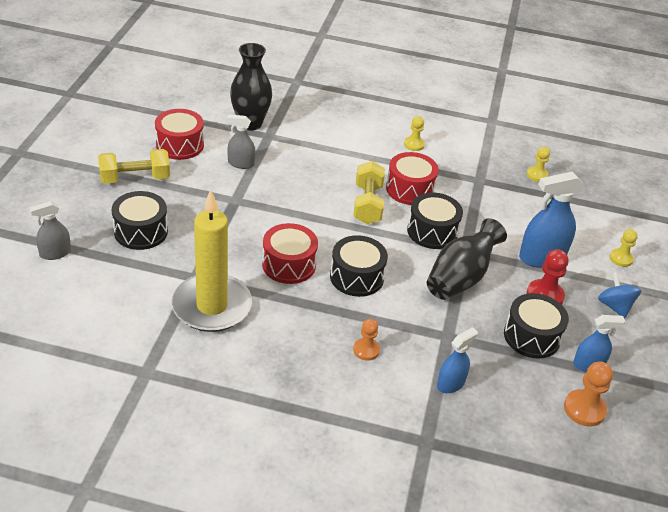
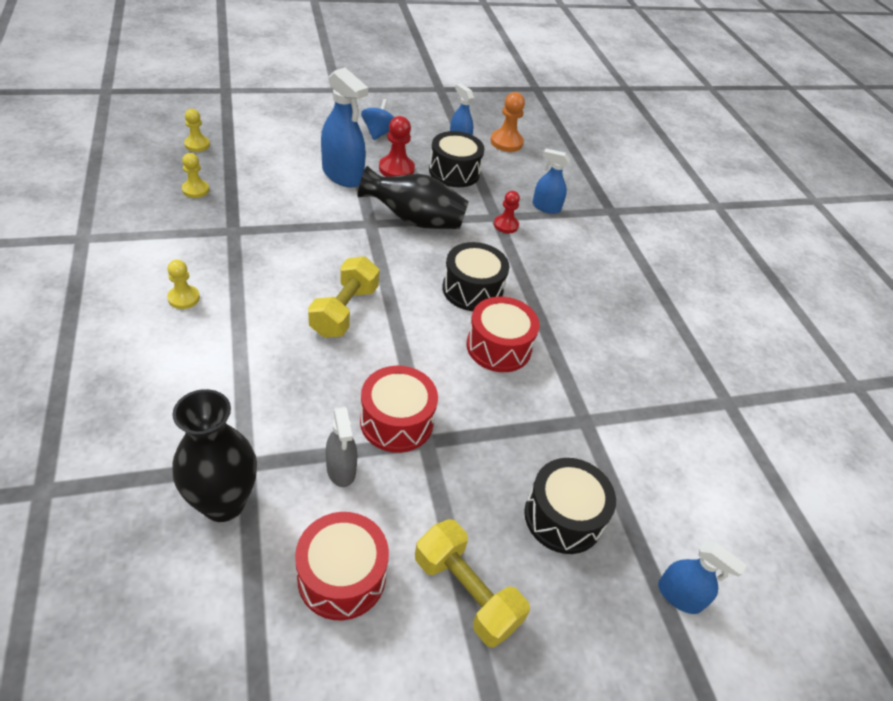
camera: 120 degrees left, 5 degrees up
grey spray bottle [30,201,71,260] -> blue spray bottle [658,541,746,614]
yellow candle [171,189,252,332] -> none
yellow dumbbell [353,161,385,224] -> yellow dumbbell turned 45 degrees counterclockwise [308,256,380,338]
orange pawn [353,319,380,361] -> none
red drum [386,152,439,205] -> red drum moved to [360,366,438,453]
black drum [407,193,463,249] -> none
blue spinning top [598,272,641,318] -> blue spinning top turned 150 degrees clockwise [361,99,394,140]
yellow pawn [609,229,638,267] -> yellow pawn moved to [184,109,210,152]
none -> red pawn [494,191,520,233]

